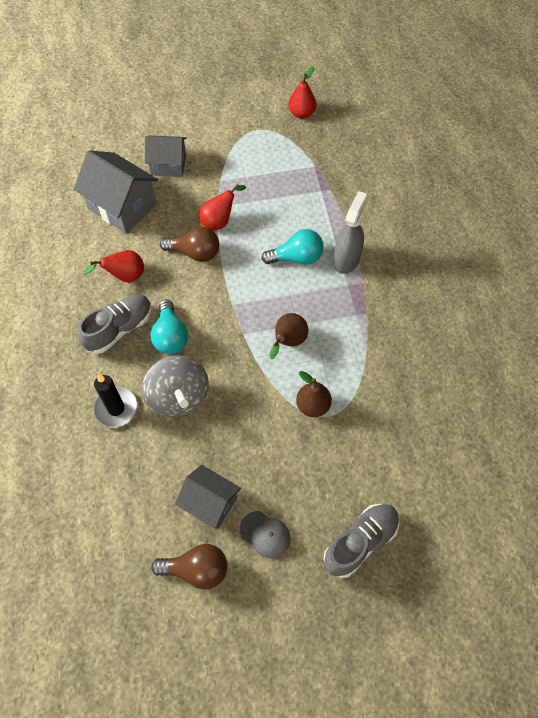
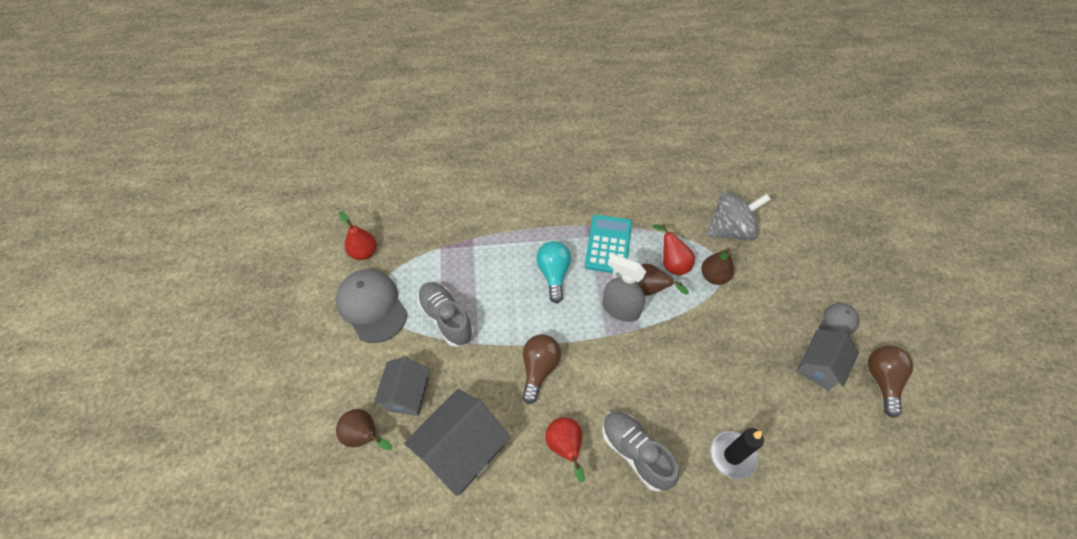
camera: 85 degrees left, 5 degrees down
grey spinning top [142,355,209,417] -> grey spinning top moved to [707,191,771,241]
turquoise light bulb [150,299,188,354] -> none
red pear [199,184,246,231] -> red pear moved to [653,224,695,275]
grey shoe [323,504,399,578] -> grey shoe moved to [417,282,474,347]
grey spray bottle [333,191,368,274] -> grey spray bottle moved to [602,254,646,322]
none -> grey cap [336,269,408,343]
none -> brown pear [336,409,392,450]
none -> turquoise calculator [585,215,632,274]

